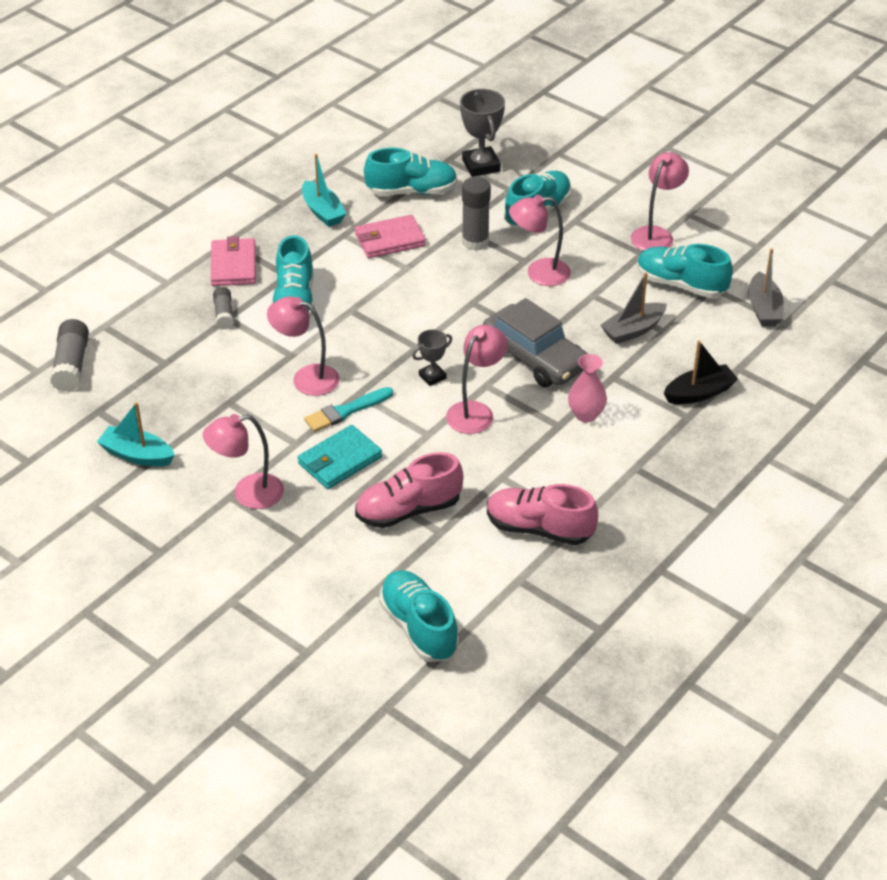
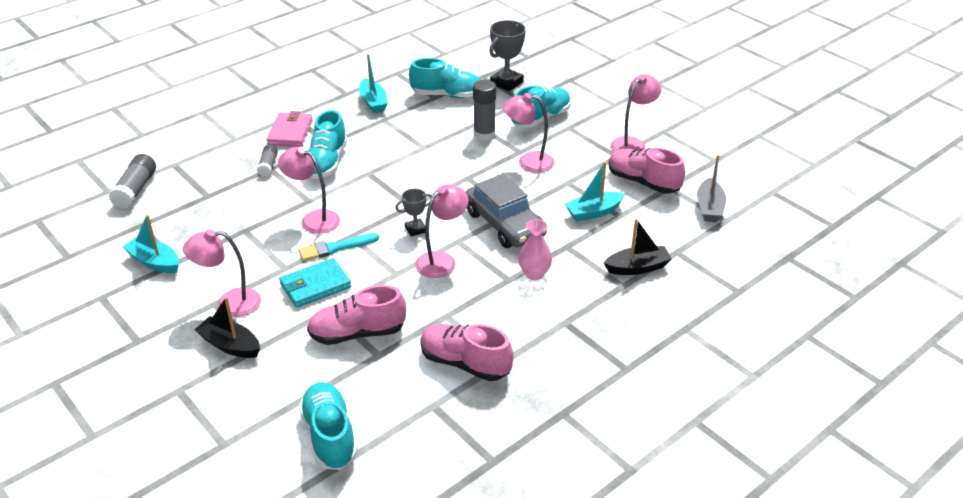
camera: 10 degrees right, 5 degrees down
pink wallet [355,215,426,258] -> none
grey trophy [460,89,505,177] -> grey trophy turned 45 degrees clockwise [489,20,526,91]
grey boat [601,272,667,344] -> turquoise boat [565,162,625,221]
turquoise shoe [637,244,733,298] -> pink shoe [609,148,685,194]
none -> black boat [195,297,260,358]

